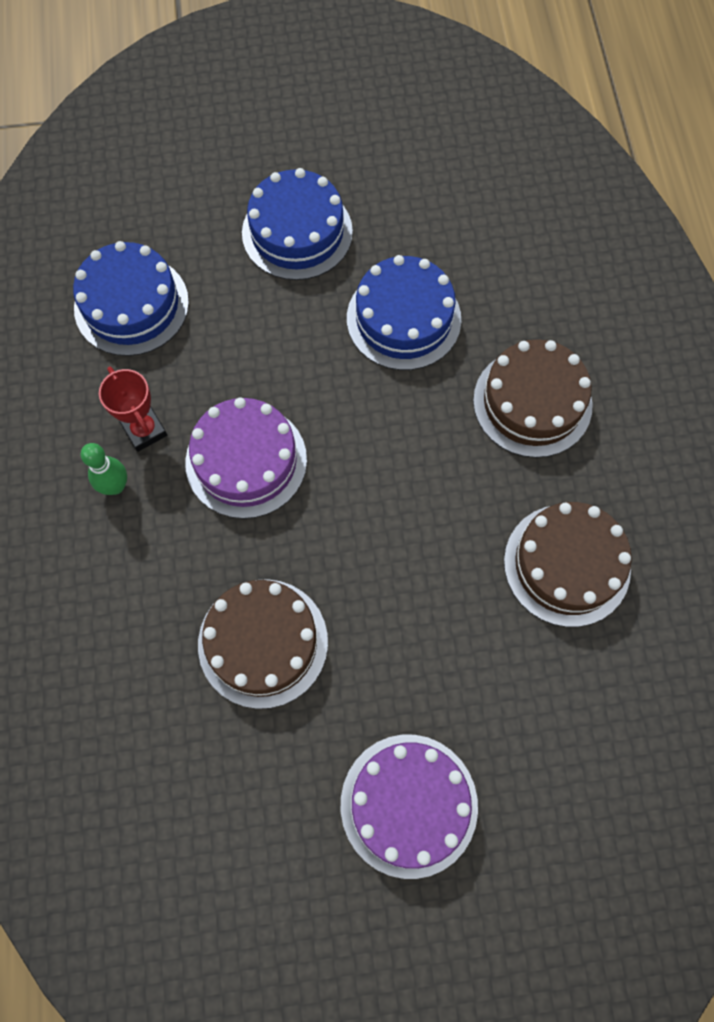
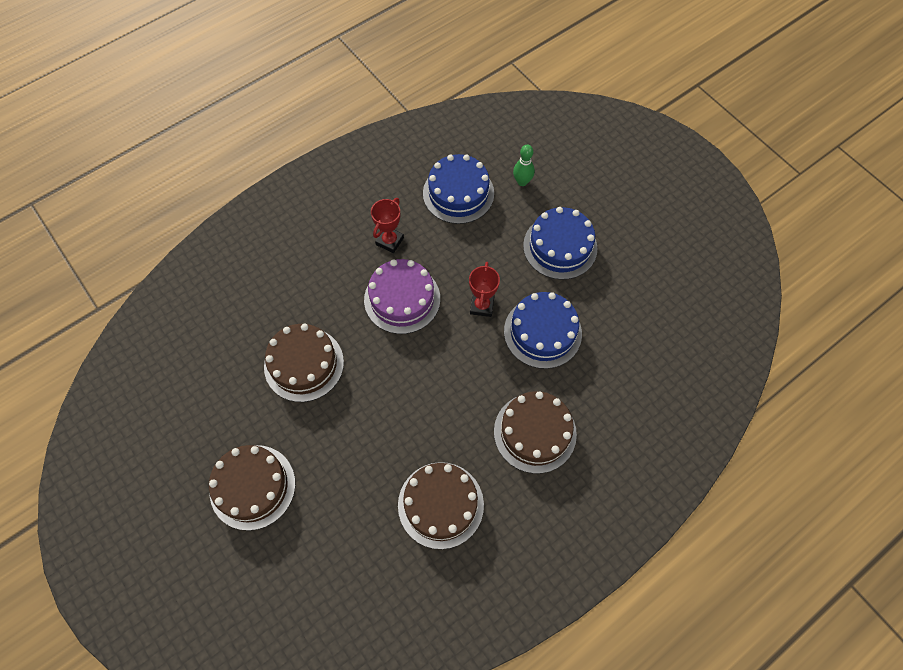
camera: 60 degrees right, 5 degrees down
green bowling pin [81,443,127,495] -> green bowling pin moved to [513,145,535,186]
purple cake [341,735,478,879] -> brown cake [209,445,295,531]
none -> red trophy [469,262,500,317]

